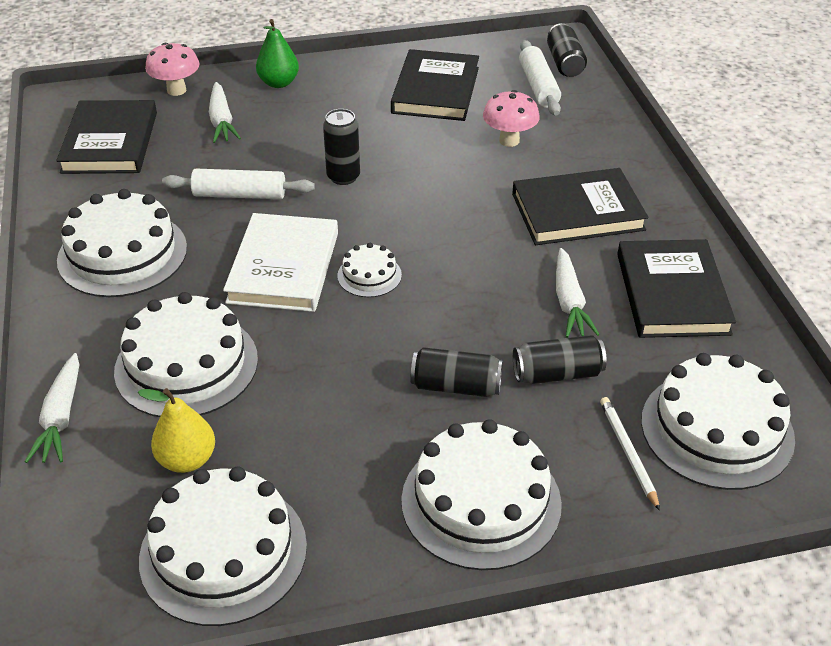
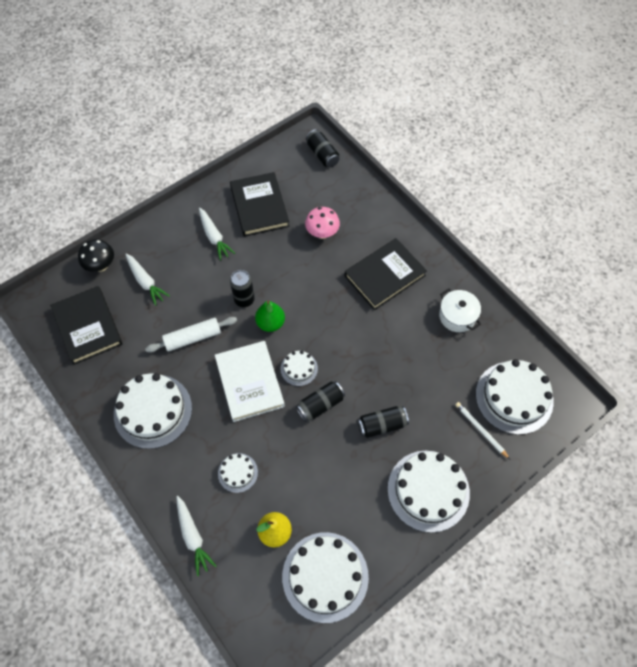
camera: 25 degrees left, 20 degrees up
white cake [114,292,258,417] -> white cake [218,453,258,493], size x0.49
pink mushroom [145,43,199,96] -> black mushroom [78,239,114,272]
green pear [256,19,299,88] -> green pear moved to [255,301,285,332]
black can [513,335,607,384] -> black can moved to [296,381,345,422]
white rolling pin [519,40,561,116] -> none
white carrot [556,248,600,338] -> white carrot moved to [199,207,235,260]
black book [617,239,736,338] -> white pot [439,289,481,332]

